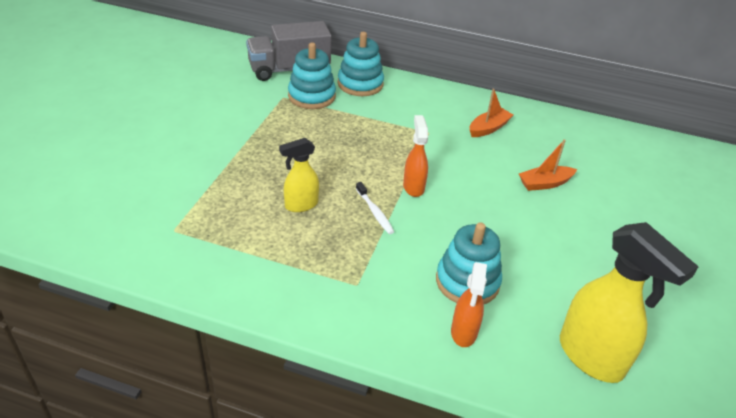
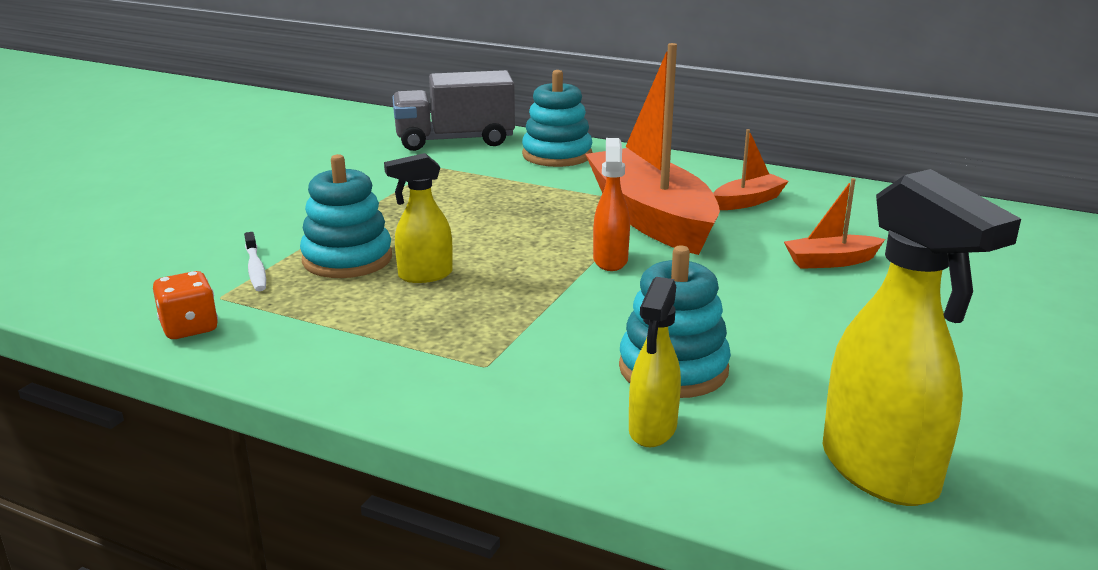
camera: 10 degrees right, 15 degrees down
turquoise stacking toy [288,42,336,109] -> turquoise stacking toy moved to [300,154,392,278]
white toothbrush [356,182,394,234] -> white toothbrush moved to [244,232,266,291]
orange spray bottle [451,262,487,347] -> yellow spray bottle [629,277,681,447]
none -> orange dice [153,271,218,339]
none -> orange boat [585,43,720,255]

